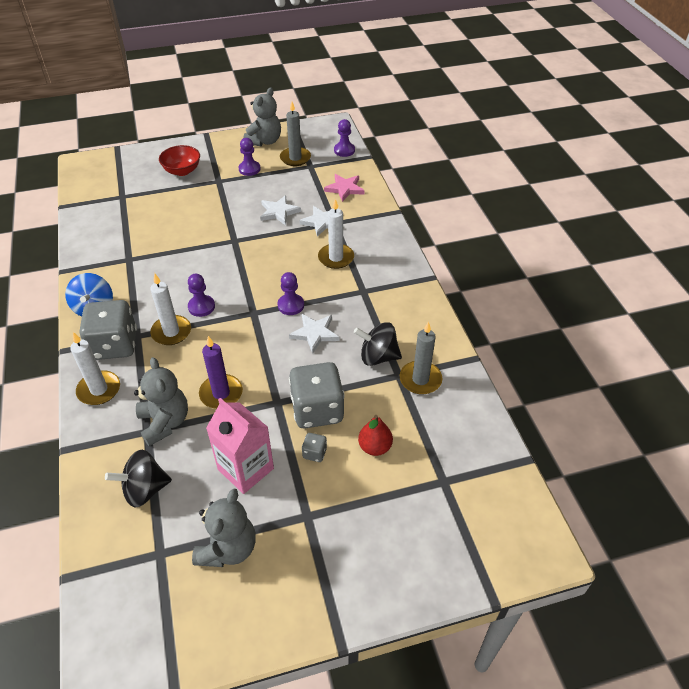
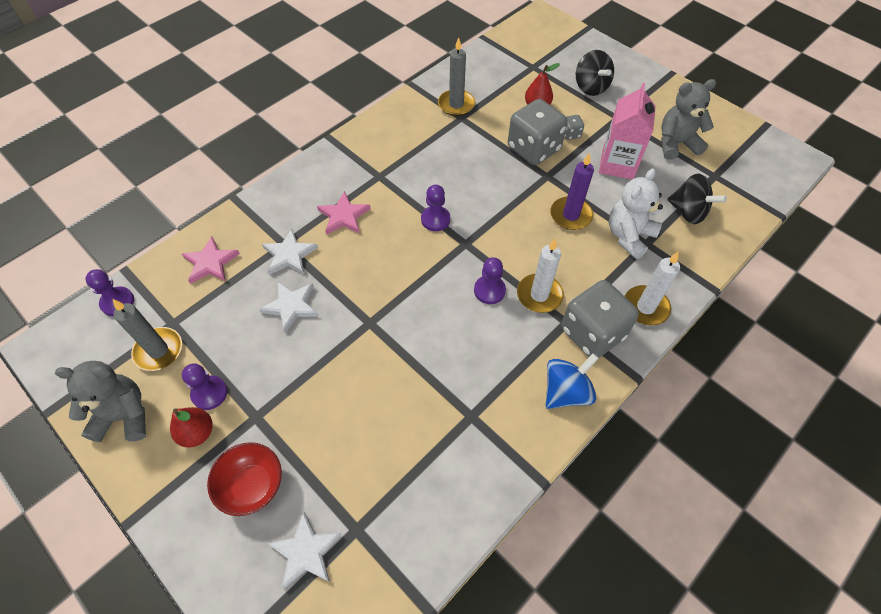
camera: 120 degrees left, 10 degrees up
grey teddy bear [134,357,188,446] -> white teddy bear [609,168,663,259]
white star [289,314,339,353] -> white star moved to [267,512,342,589]
white candle [318,199,354,269] -> pink star [317,191,371,235]
black spinning top [354,322,402,366] -> black spinning top moved to [576,50,614,96]
none -> red pear [170,407,213,447]

